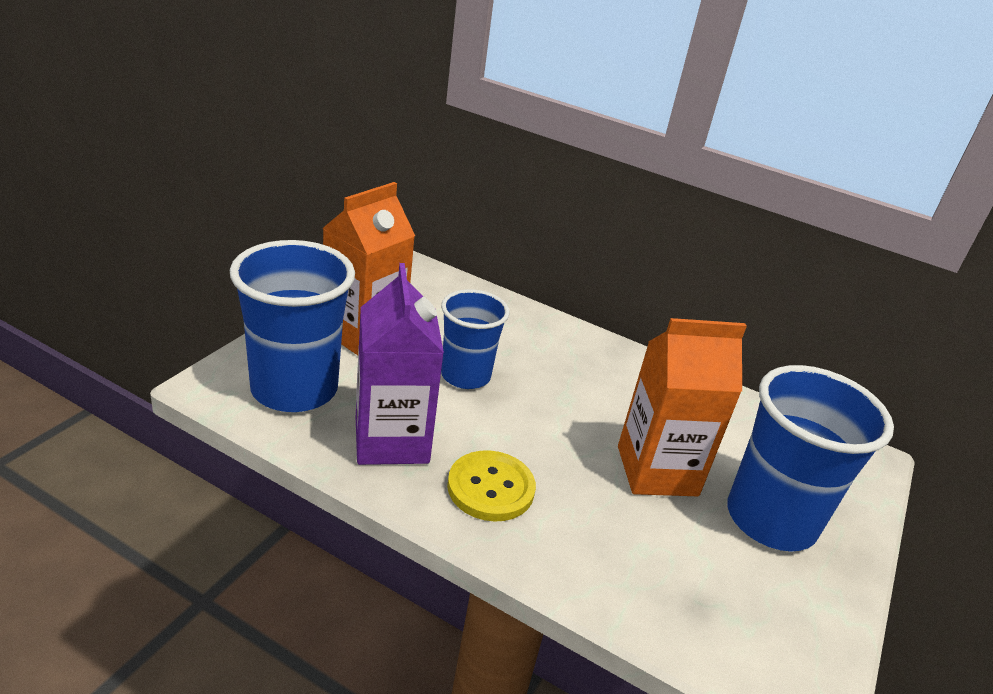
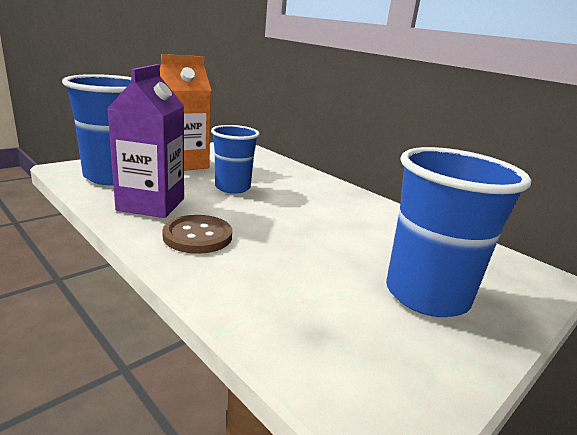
camera: 20 degrees right, 10 degrees down
yellow button [447,450,536,522] -> brown button [162,215,232,254]
orange carton [618,318,747,496] -> none

